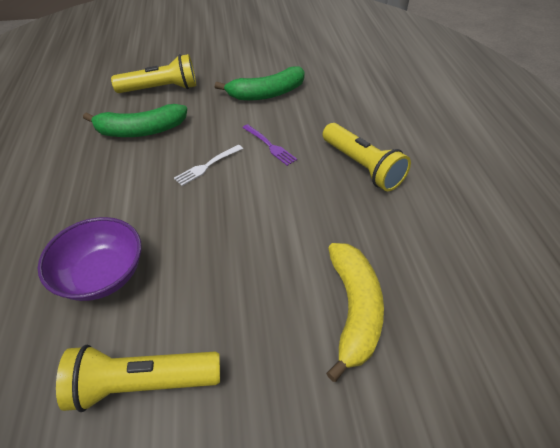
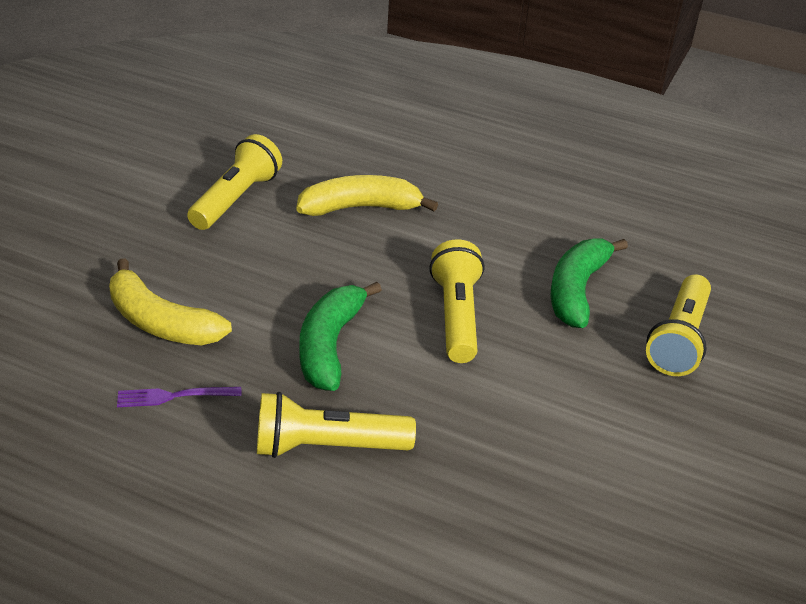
camera: 120 degrees right, 10 degrees down
purple bowl [38,217,142,301] -> yellow banana [297,175,438,216]
white fork [174,145,243,186] -> yellow flashlight [429,239,484,363]
green banana [215,66,305,101] -> green banana moved to [299,282,382,391]
purple fork [242,124,297,166] -> purple fork moved to [117,387,241,407]

